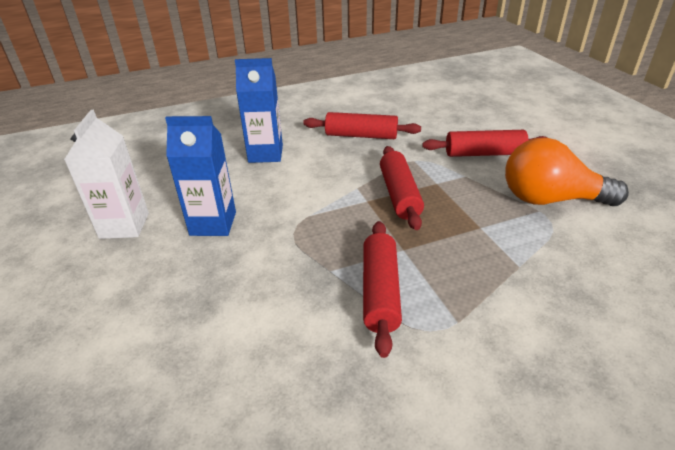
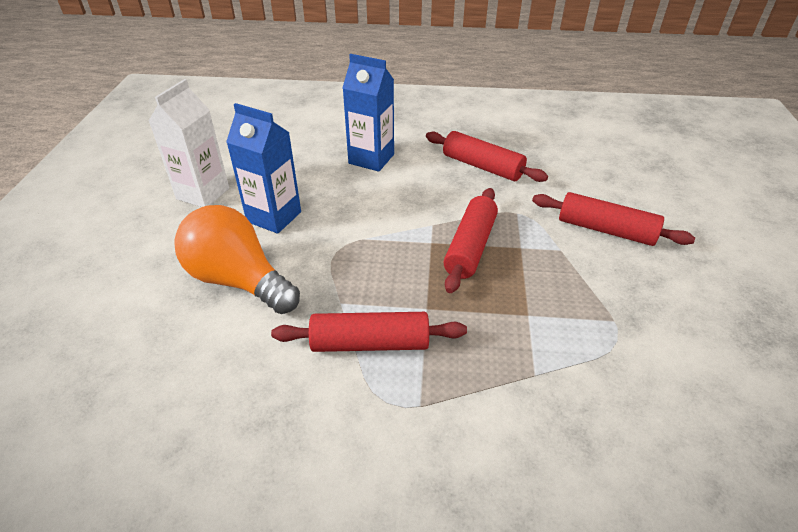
camera: 25 degrees right, 5 degrees up
red rolling pin [363,221,402,358] -> red rolling pin turned 60 degrees clockwise [271,312,467,352]
orange light bulb [505,138,629,206] -> orange light bulb moved to [174,205,300,314]

